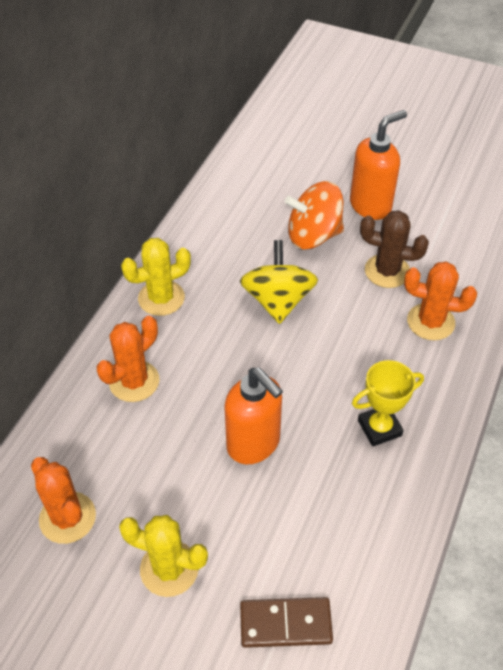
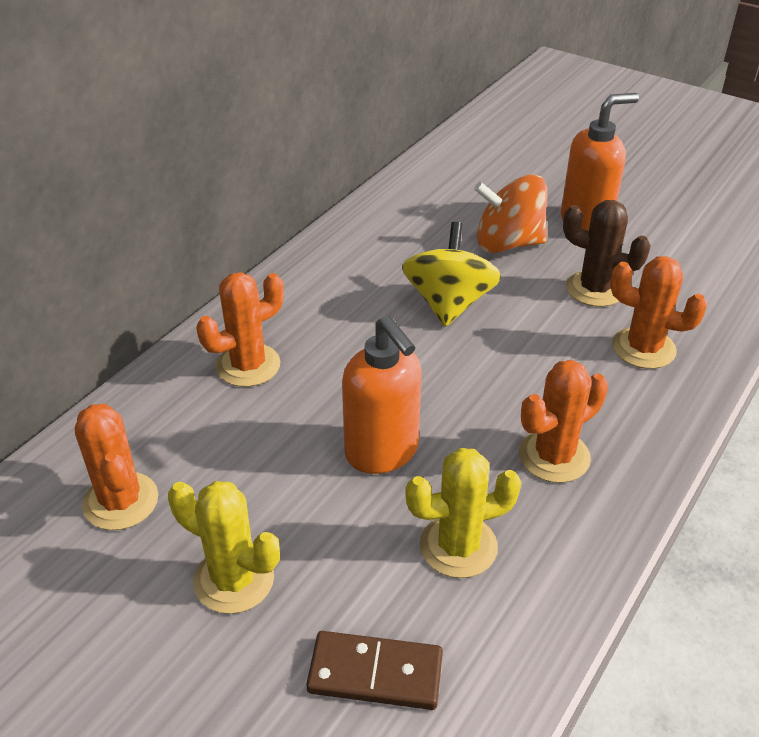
camera: 10 degrees right, 10 degrees down
yellow cactus [121,238,191,316] -> yellow cactus moved to [405,448,521,578]
yellow trophy [352,360,424,447] -> orange cactus [519,360,608,483]

